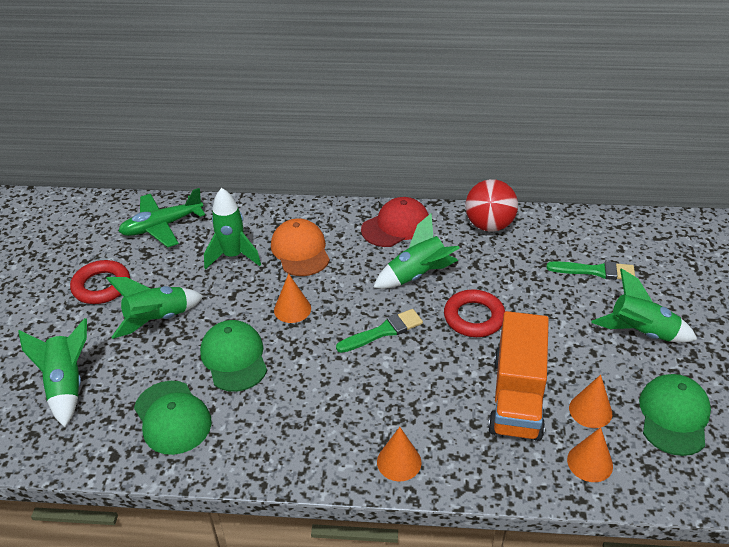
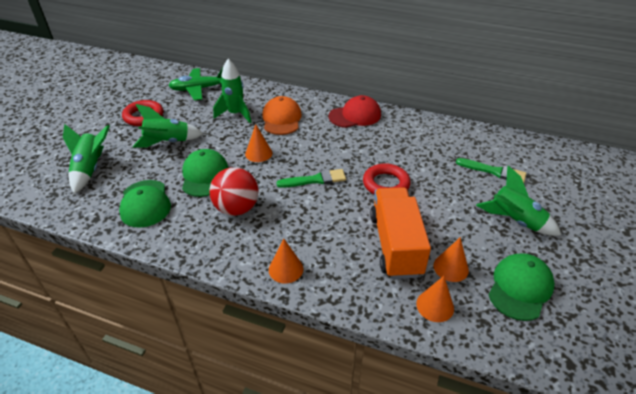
camera: 15 degrees right, 0 degrees up
green rocket [373,213,460,289] -> none
red ball [465,179,518,232] -> red ball moved to [209,167,259,216]
orange truck [488,311,549,441] -> orange truck turned 150 degrees clockwise [370,187,431,279]

